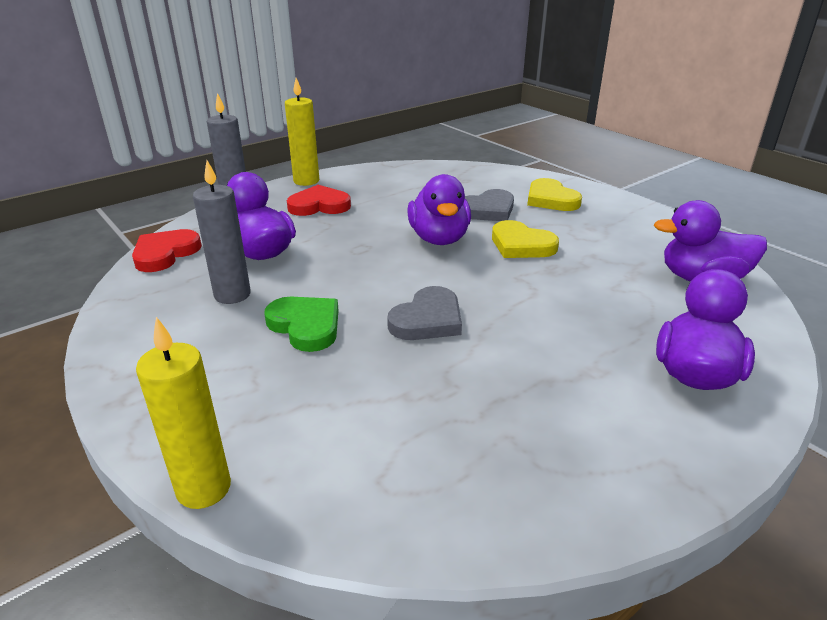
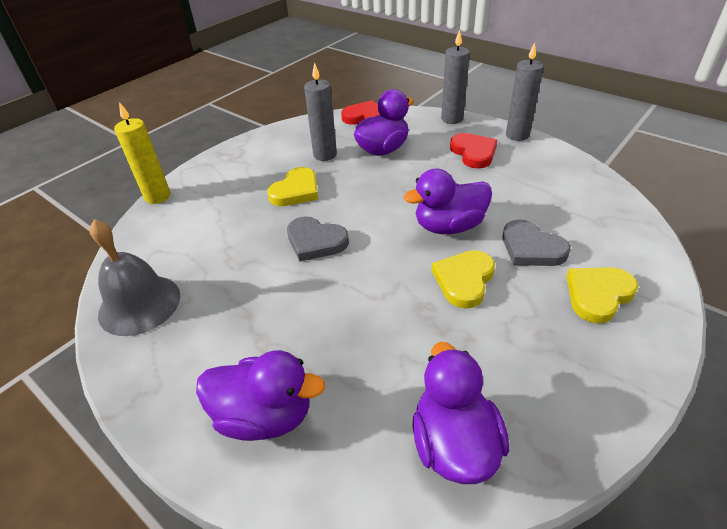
camera: 80 degrees right, 10 degrees up
green heart [264,297,339,352] -> yellow heart [267,167,318,206]
yellow candle [285,78,319,186] -> grey candle [506,42,544,141]
none -> grey bell [90,219,180,336]

